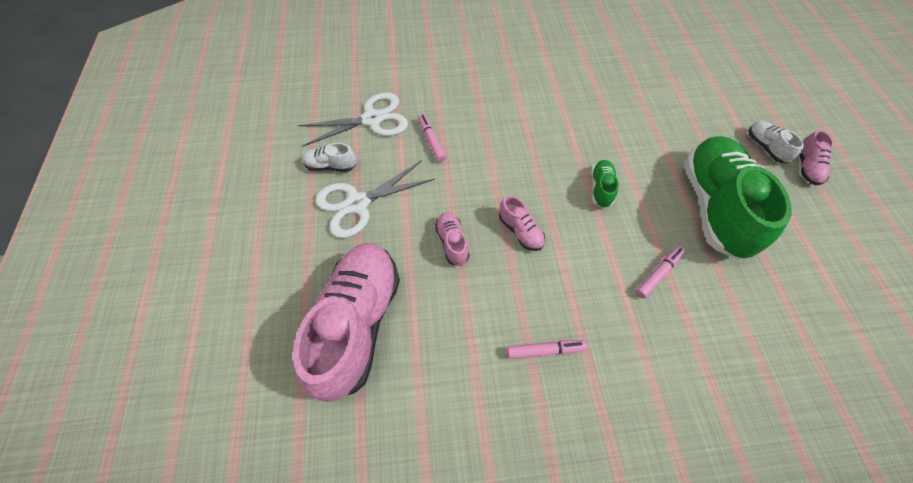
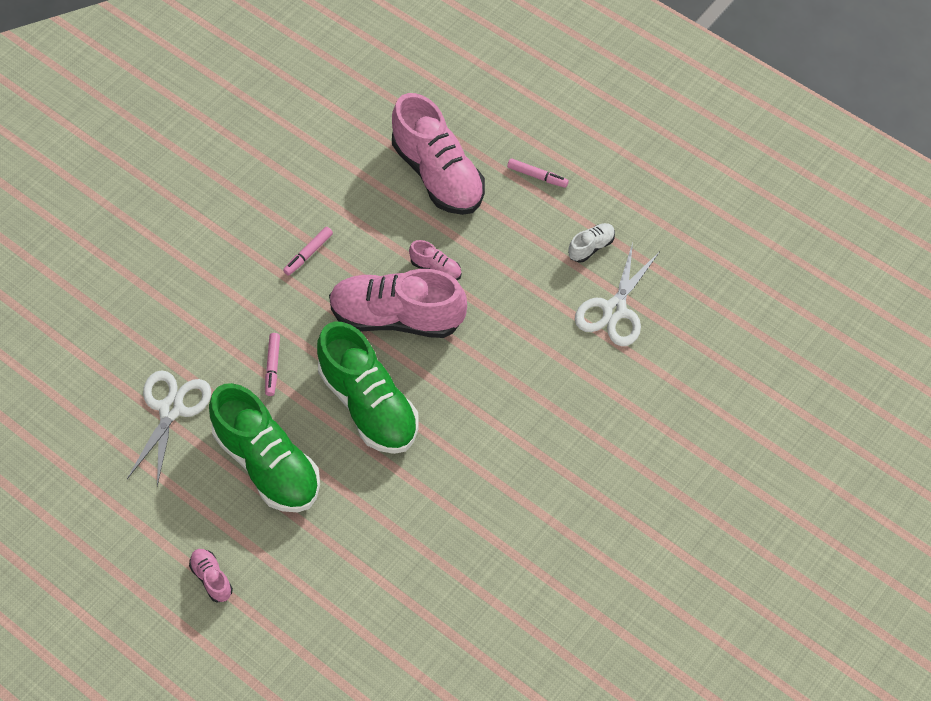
camera: 135 degrees right, 0 degrees up
white scissors [315,160,435,238] -> white scissors moved to [127,370,211,486]
pink marker [418,114,446,162] -> pink marker moved to [507,158,569,188]
pink shoe [499,196,545,251] -> pink shoe [329,269,467,338], size x2.35
green shoe [591,160,619,208] -> green shoe [317,322,418,454], size x2.35
white shoe [748,121,804,163] -> none

